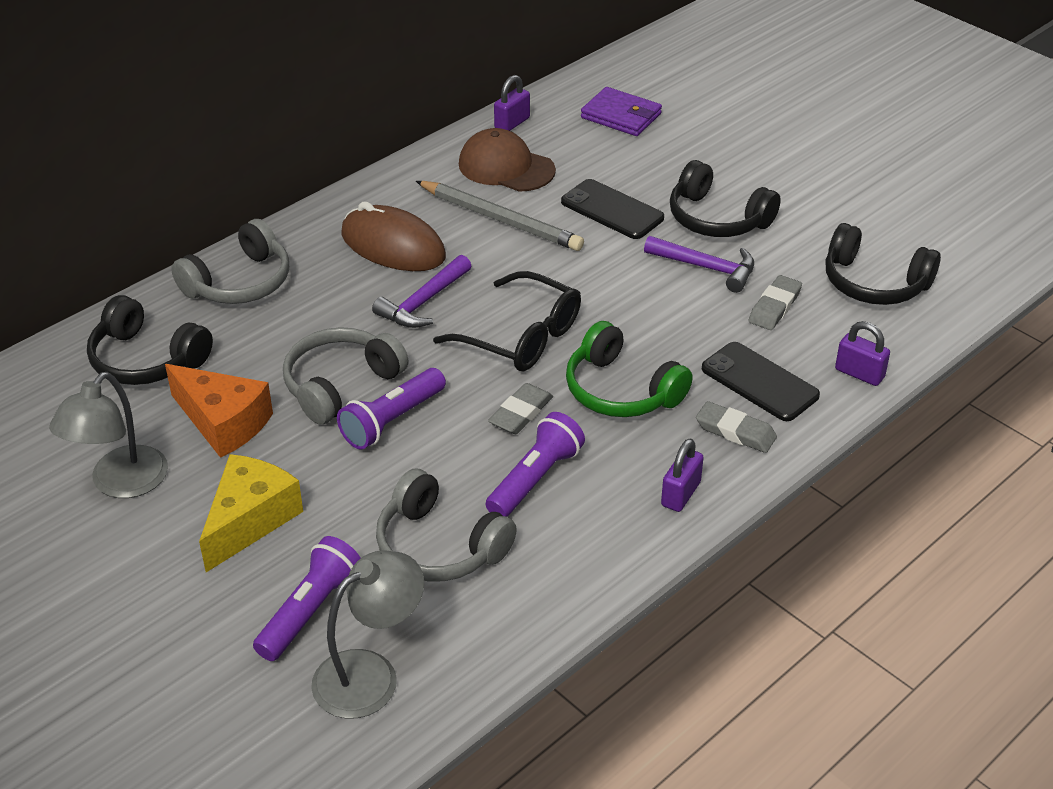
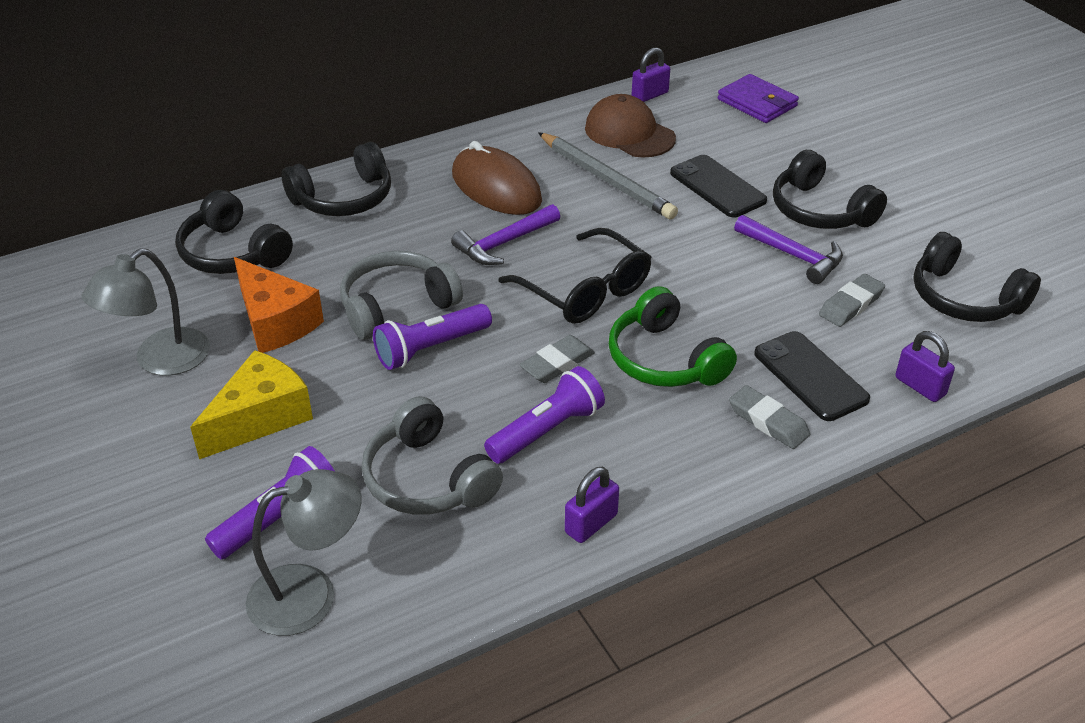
camera: 15 degrees right, 0 degrees up
grey headphones [171,219,289,304] -> black headphones [282,142,391,216]
purple padlock [661,438,704,512] -> purple padlock moved to [565,467,619,543]

